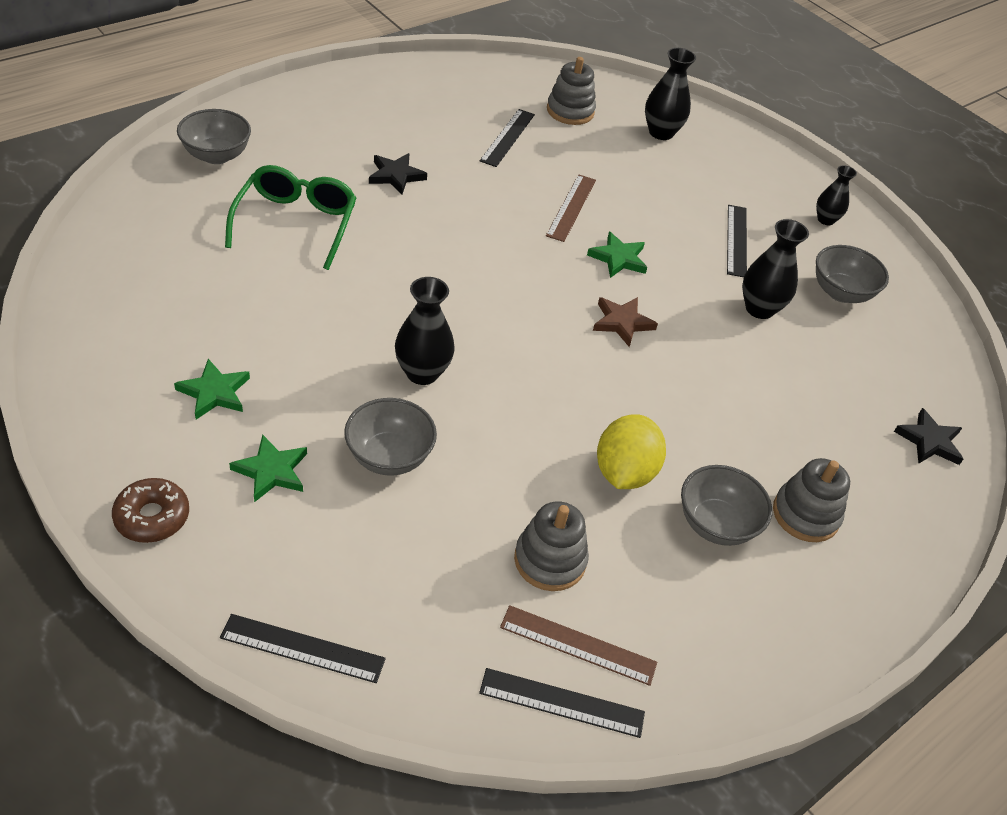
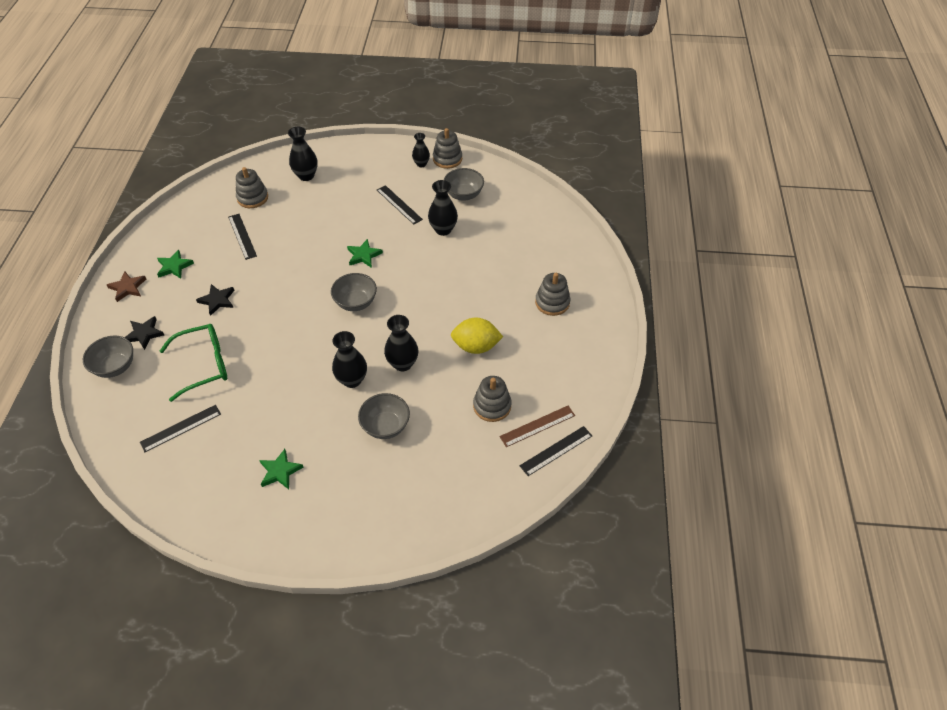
camera: 40 degrees left, 5 degrees up
brown donut [112,478,189,543] -> none
black ruler [220,614,386,683] -> black ruler moved to [140,405,221,452]
green glasses [225,165,356,270] -> green glasses turned 105 degrees clockwise [160,324,227,402]
green star [229,435,307,502] -> green star moved to [157,250,194,279]
brown ruler [546,175,596,242] -> none
brown star [593,297,658,347] -> brown star moved to [107,271,146,302]
yellow lemon [597,414,666,489] -> yellow lemon turned 60 degrees counterclockwise [451,318,503,354]
grey bowl [681,465,772,546] -> grey bowl moved to [331,273,377,311]
black star [894,408,963,465] -> black star moved to [124,316,164,350]
none -> black vase [384,315,418,371]
none -> grey stacking toy [433,128,462,169]

